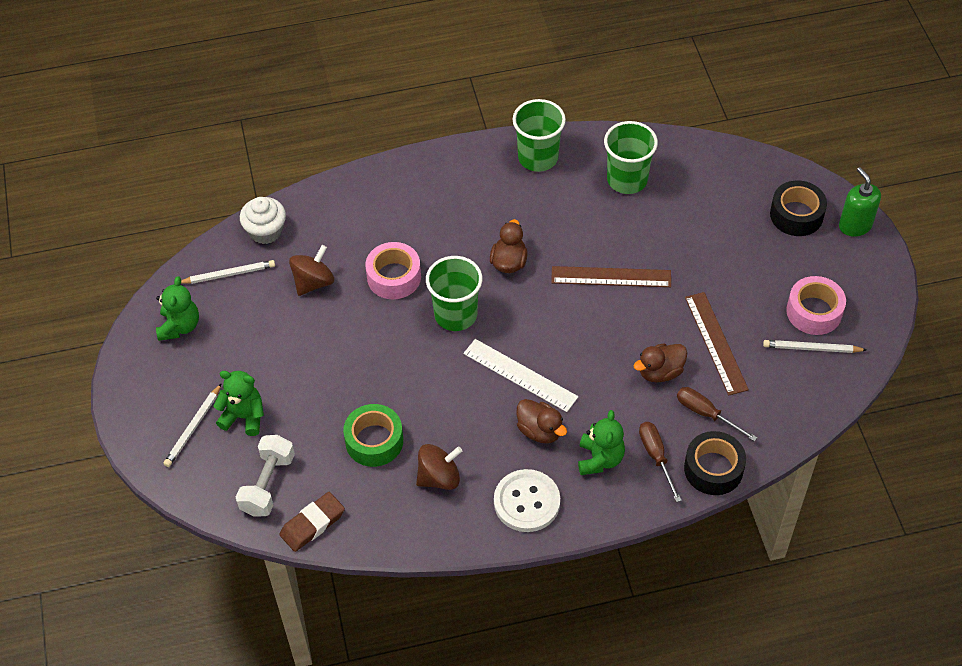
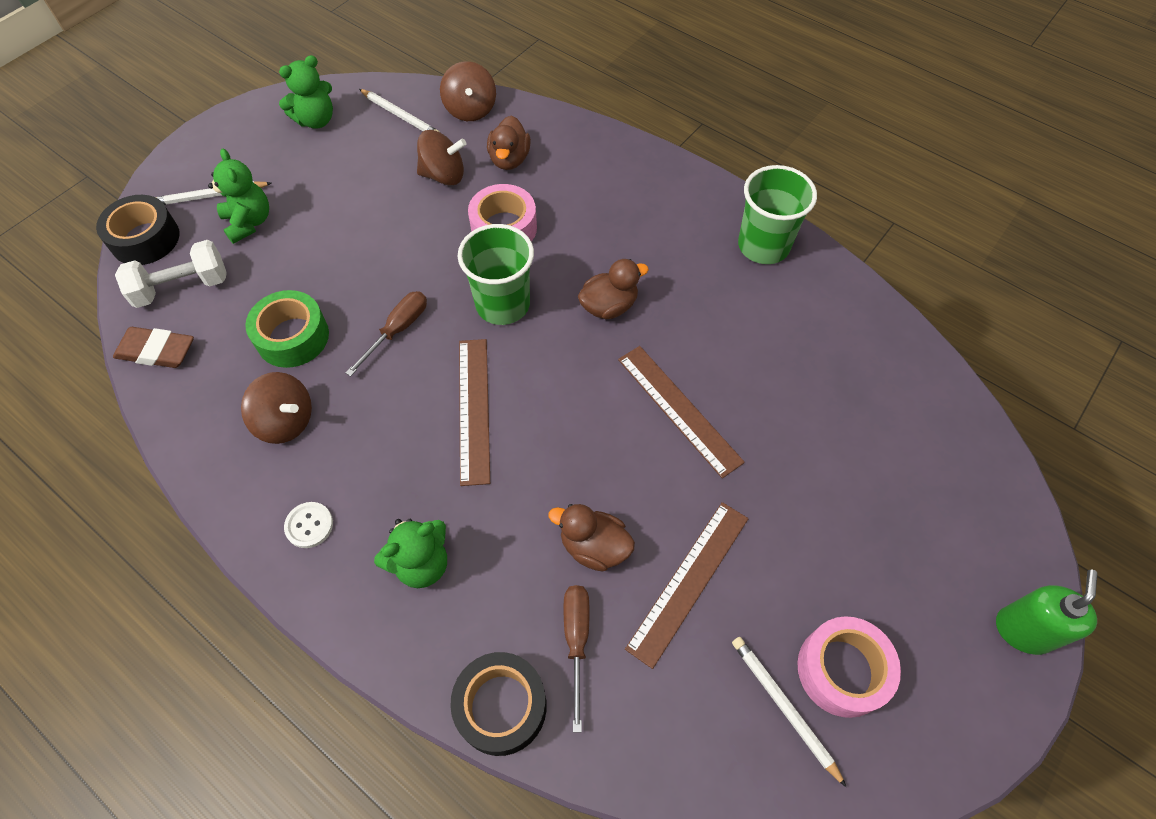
camera: 50 degrees right, 5 degrees up
white cupcake [240,197,286,244] -> brown spinning top [440,61,496,121]
white ruler [463,339,579,412] -> brown ruler [459,339,490,486]
white button [494,469,560,532] -> white button [284,502,333,548], size x0.52
brown duck [516,399,567,444] -> brown duck moved to [487,116,531,170]
green cup [604,121,658,194] -> none
brown screwdriver [639,422,682,502] -> brown screwdriver moved to [345,291,427,376]
black tape [770,181,827,236] -> black tape moved to [96,195,180,265]

